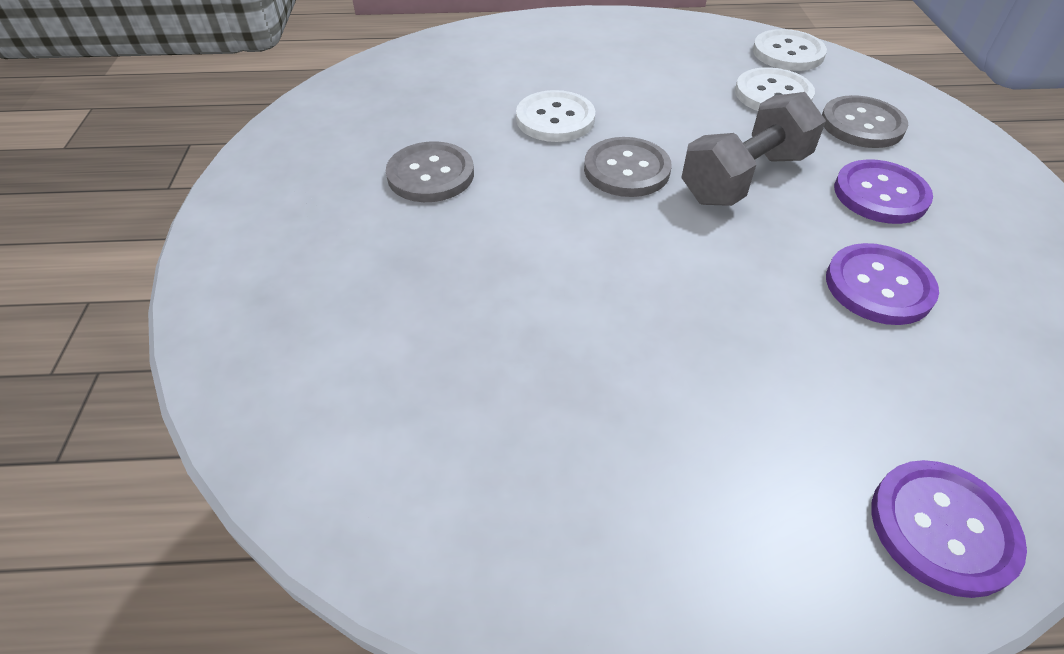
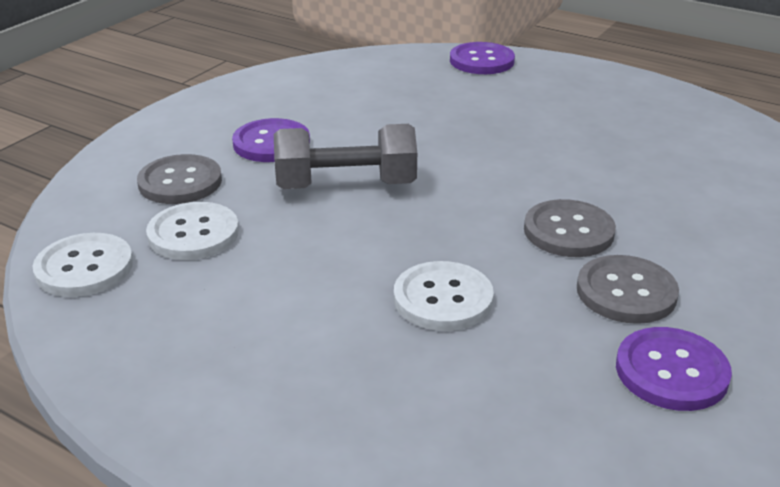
camera: 145 degrees left, 15 degrees down
grey button [584,137,672,197] -> grey button moved to [524,199,616,257]
purple button [826,243,939,325] -> purple button moved to [616,327,732,411]

